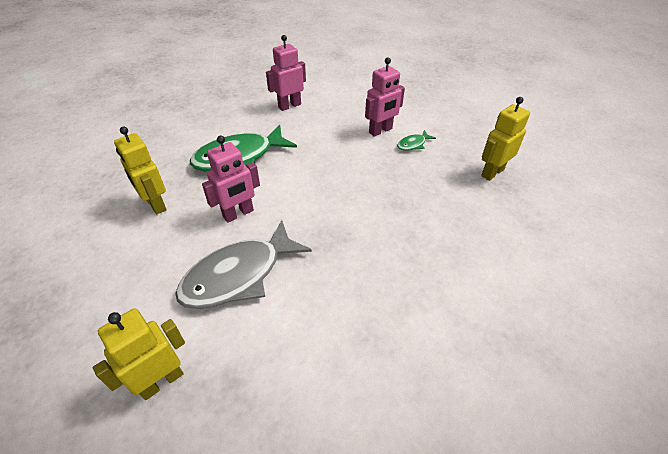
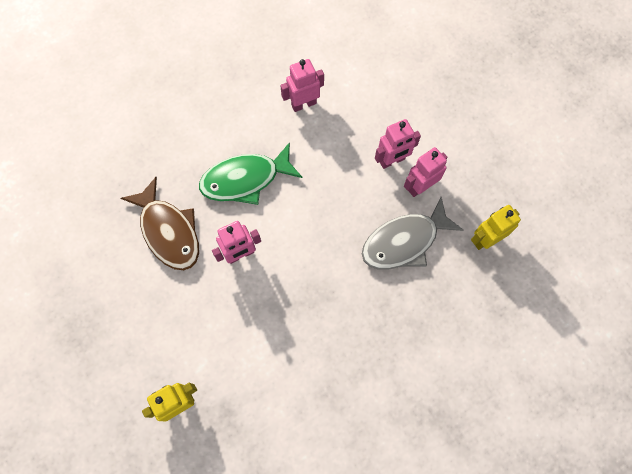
camera: 10 degrees right, 25 degrees up
yellow robot [114,126,167,214] -> brown fish [121,177,199,270]
grey fish [175,220,312,309] -> grey fish moved to [362,197,464,270]
green fish [397,130,436,151] -> pink robot [404,147,448,197]

